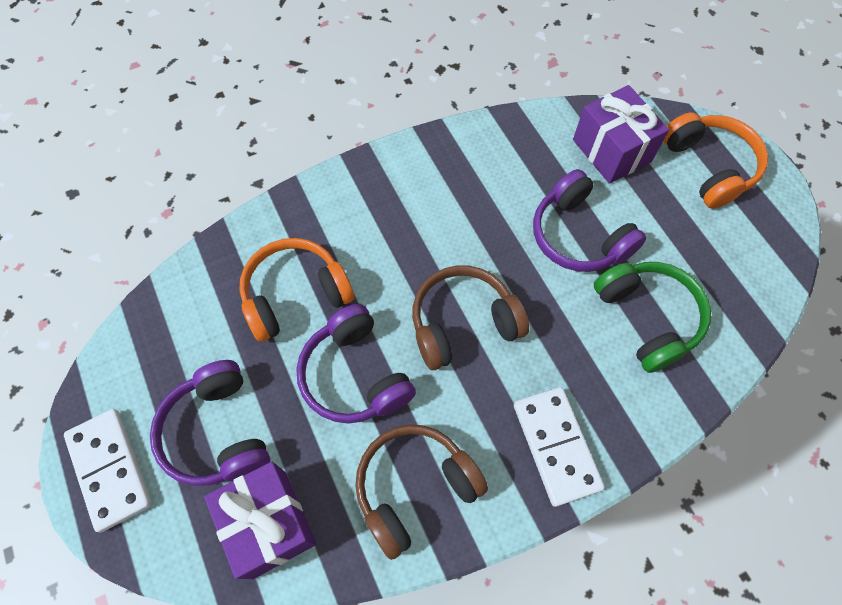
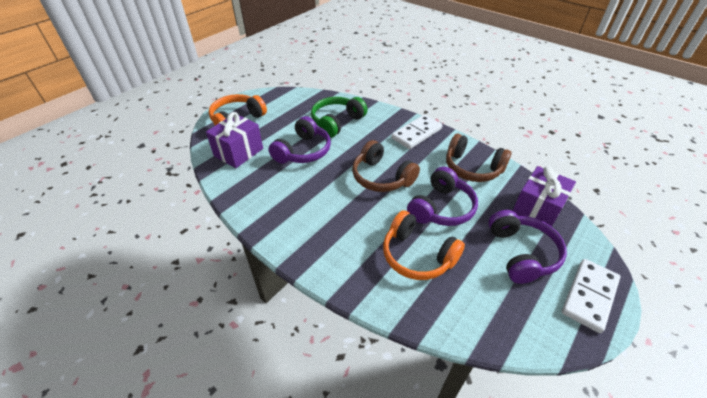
camera: 115 degrees left, 20 degrees down
purple headphones [150,360,270,486] -> purple headphones turned 45 degrees counterclockwise [488,210,567,284]

